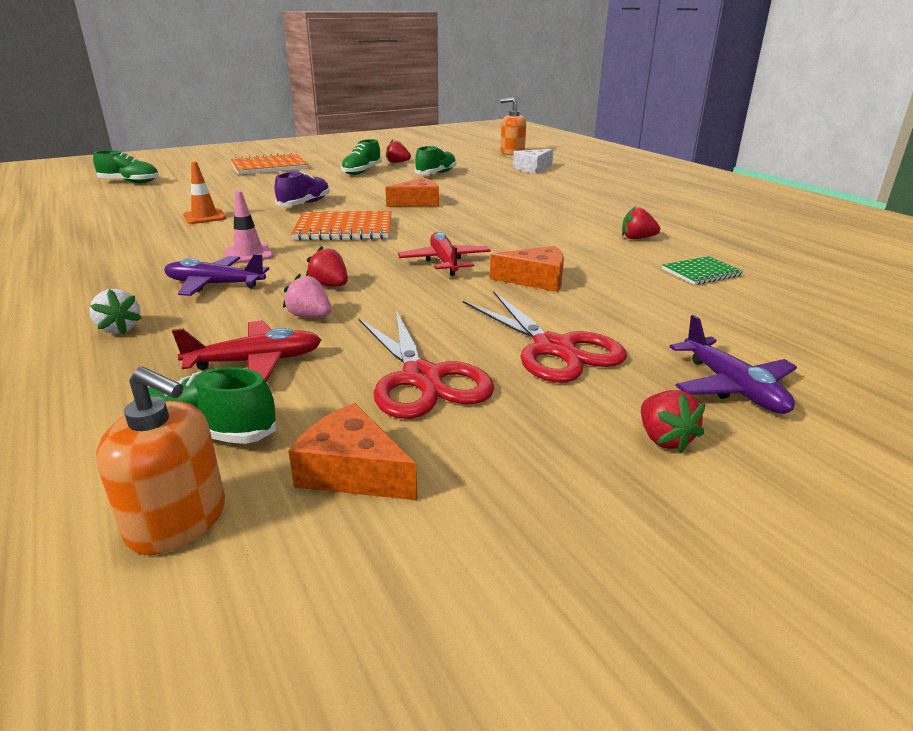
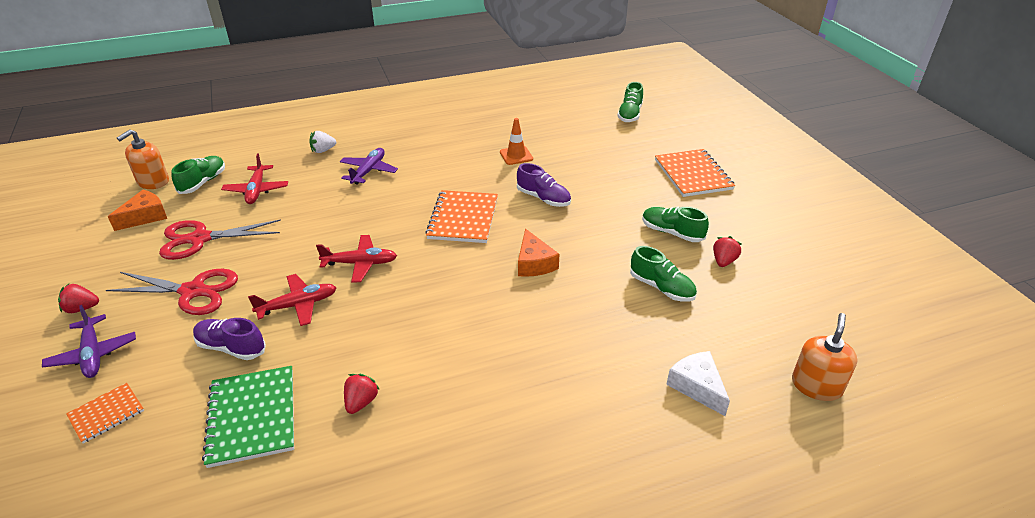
camera: 100 degrees right, 10 degrees up
pink traffic cone [224,191,273,264] -> none
pink strawberry [283,274,331,318] -> none
red strawberry [306,246,348,286] -> none
red scissors [463,291,627,383] -> red scissors turned 150 degrees counterclockwise [106,269,238,315]
orange cheese [490,246,564,292] -> red plane [248,274,337,326]
green notebook [662,256,744,285] -> green notebook [202,366,294,468], size x1.77
purple plane [670,315,797,414] -> purple plane turned 105 degrees counterclockwise [42,305,136,378]
none -> orange notebook [66,383,144,443]
none -> purple shoe [193,318,266,360]

